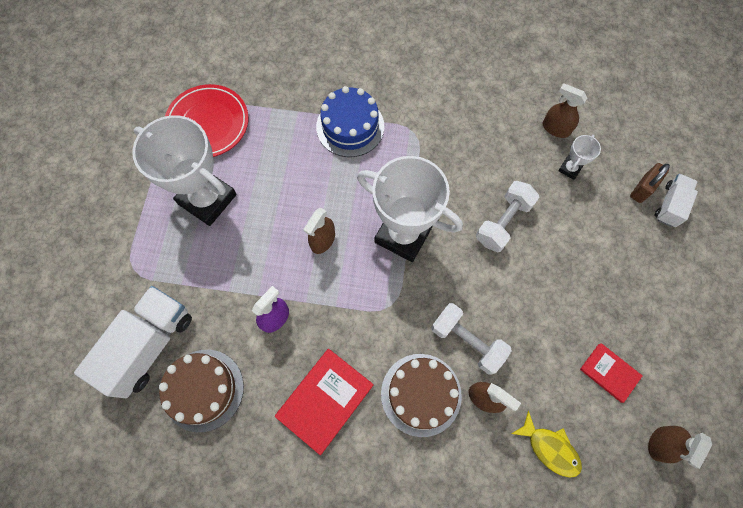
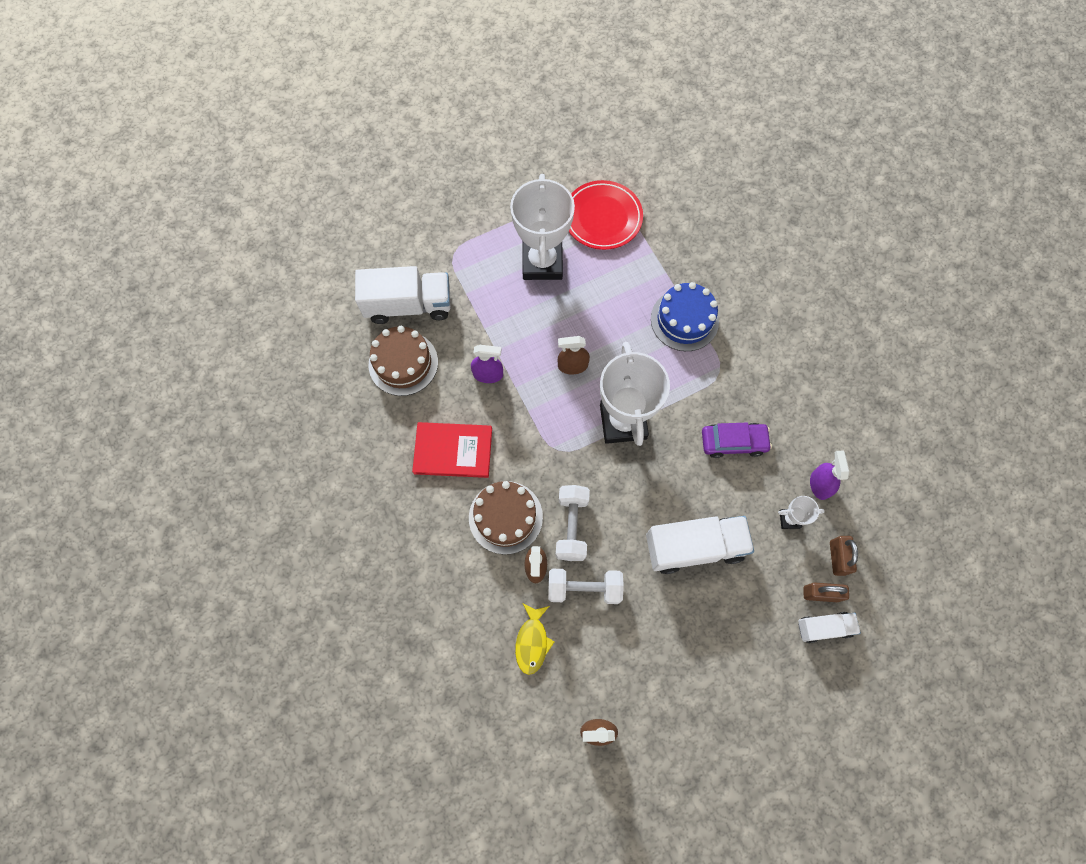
camera: 55 degrees right, 0 degrees up
white dumbbell [476,181,539,252] -> white dumbbell moved to [548,569,624,604]
brown spray bottle [543,83,587,138] -> purple spray bottle [810,450,849,500]
red book [580,343,643,403] -> none
none -> white truck [646,516,754,574]
none -> purple car [702,423,772,458]
none -> brown padlock [830,536,858,576]

